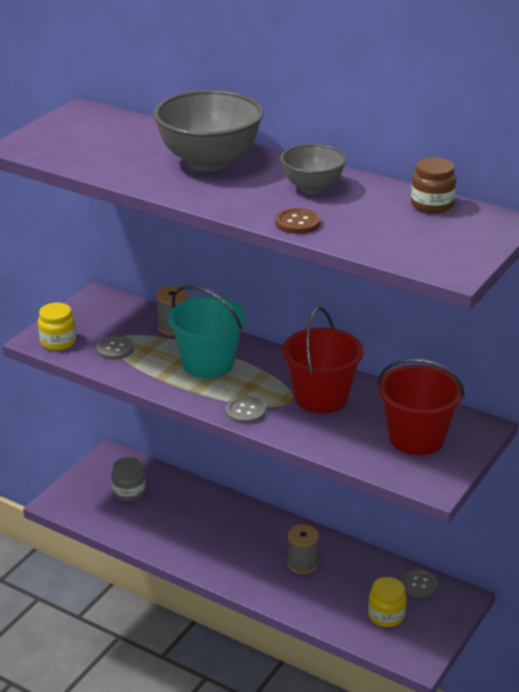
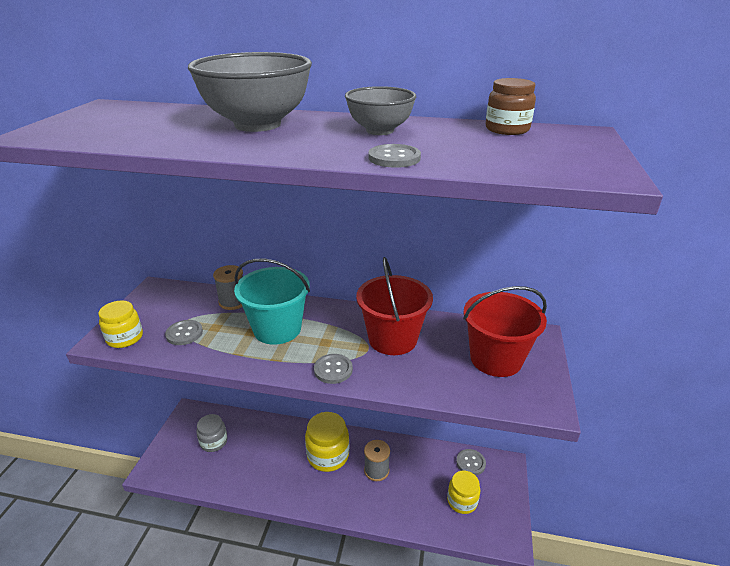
camera: 20 degrees left, 0 degrees up
brown button [275,208,320,234] -> grey button [368,144,421,168]
none -> yellow jar [305,412,349,472]

